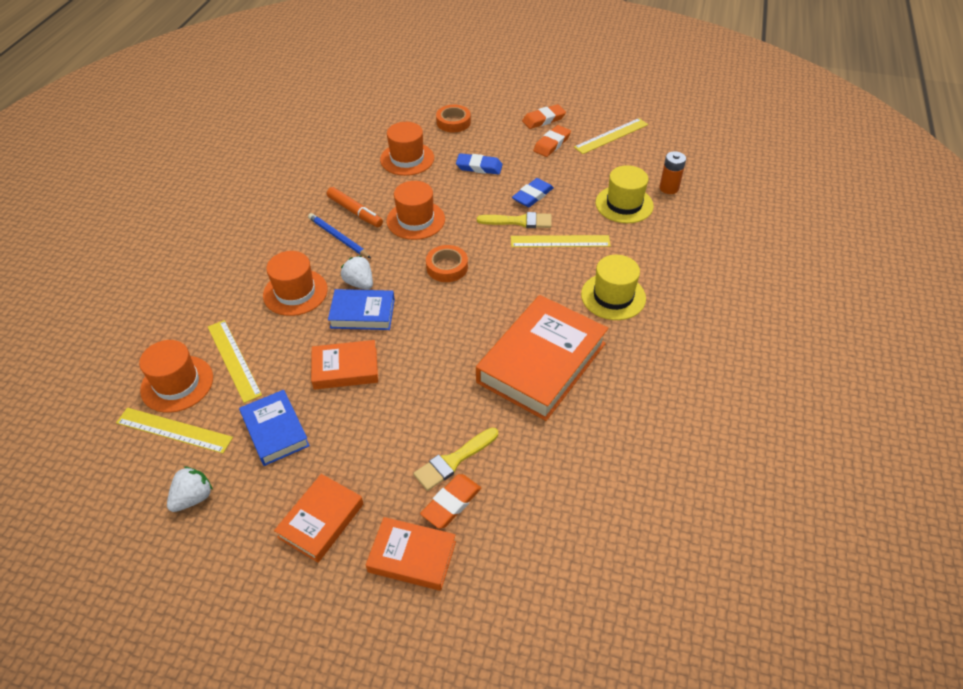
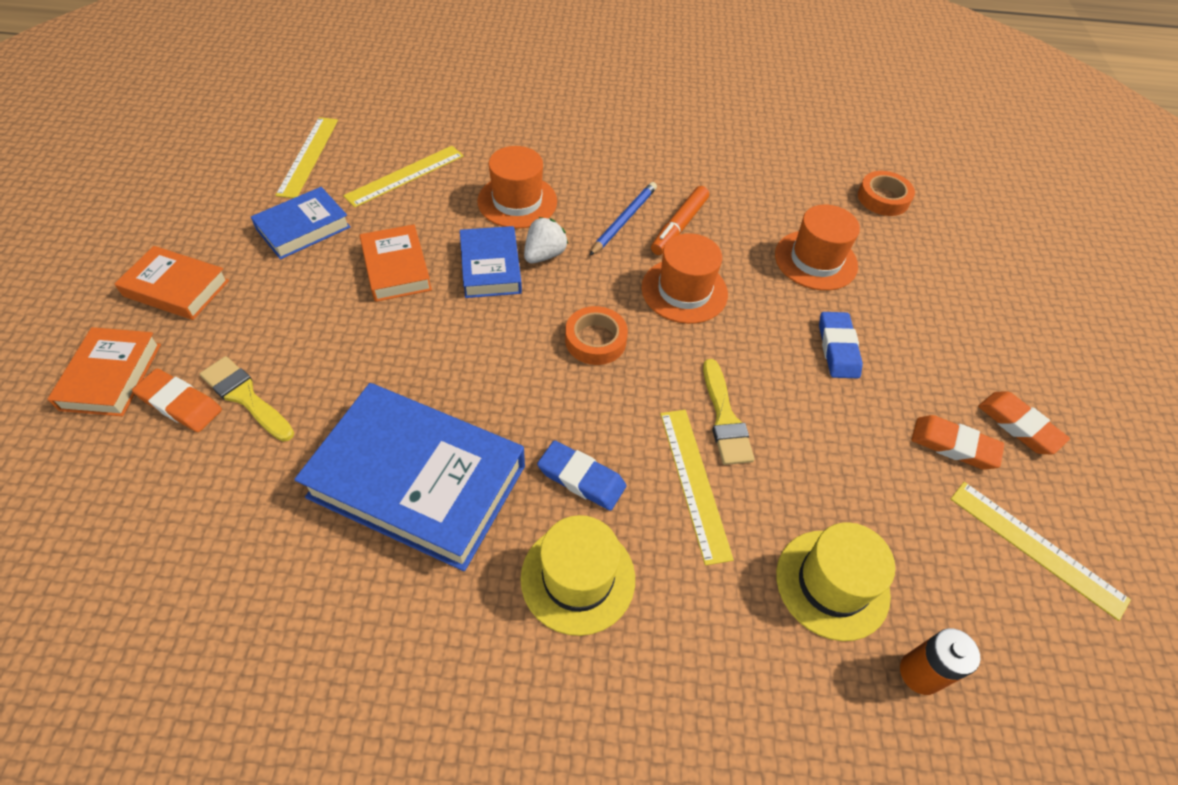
camera: 75 degrees right, 5 degrees up
orange hat [139,340,213,413] -> none
white strawberry [167,467,213,512] -> none
orange tape [436,105,471,132] -> orange tape moved to [858,171,915,216]
orange book [476,295,608,421] -> blue book [294,383,525,571]
blue eraser [512,178,554,207] -> blue eraser moved to [537,440,626,511]

